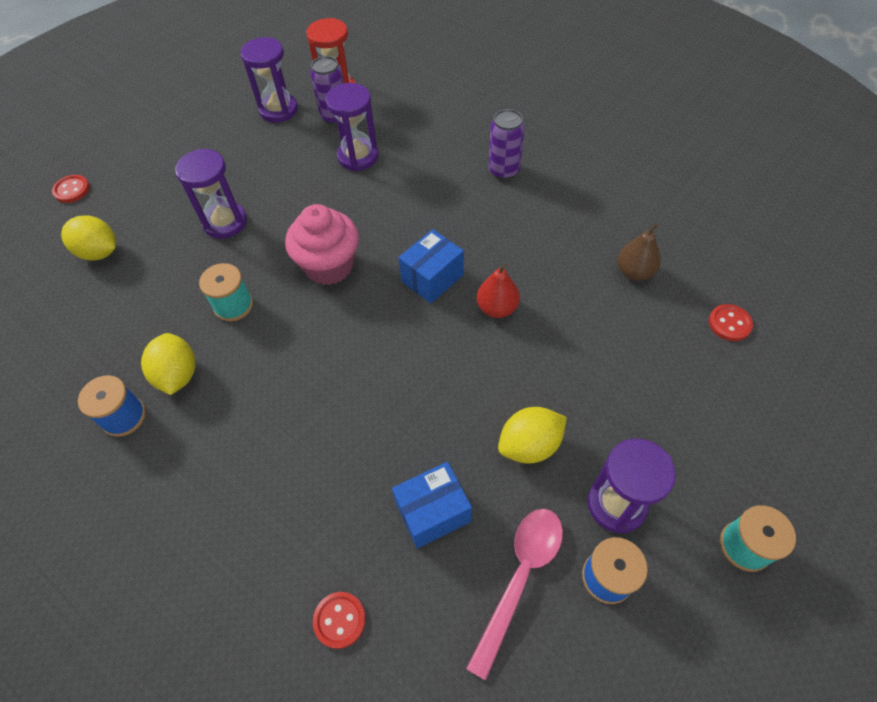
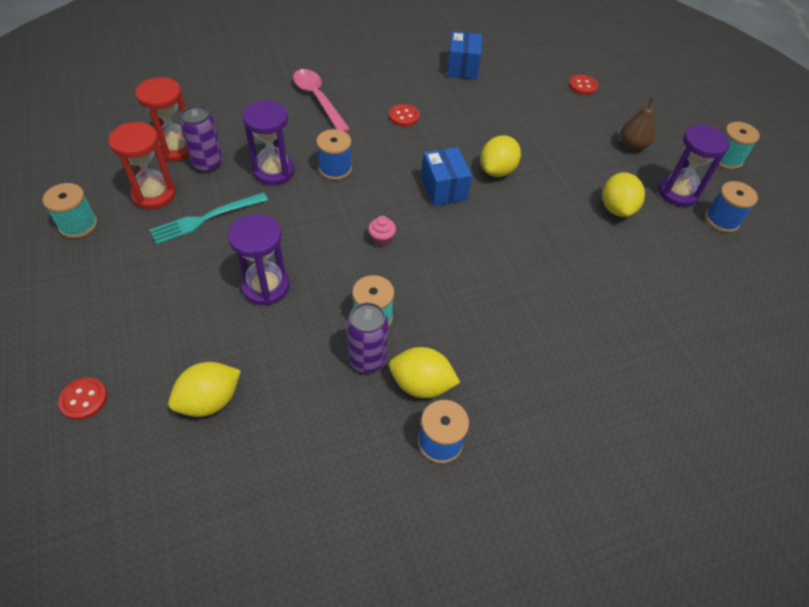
camera: 65 degrees left, 5 degrees down
purple hourglass [240,37,298,122] -> red hourglass [109,122,176,209]
pink cupcake [285,204,359,285] -> pink cupcake [368,216,396,247], size x0.41
red button [313,592,366,649] -> red button moved to [389,104,420,127]
blue box [392,462,472,549] -> blue box moved to [447,31,482,79]
pink spoon [466,509,563,681] -> pink spoon moved to [293,69,351,132]
red pear [477,264,520,318] -> yellow lemon [480,135,521,177]
purple can [489,109,525,180] -> purple can moved to [347,302,388,373]
brown pear [617,223,661,281] -> brown pear moved to [621,97,655,151]
none -> turquoise spool [42,183,97,238]
none -> turquoise fork [150,192,268,245]
none -> blue spool [316,129,352,180]

